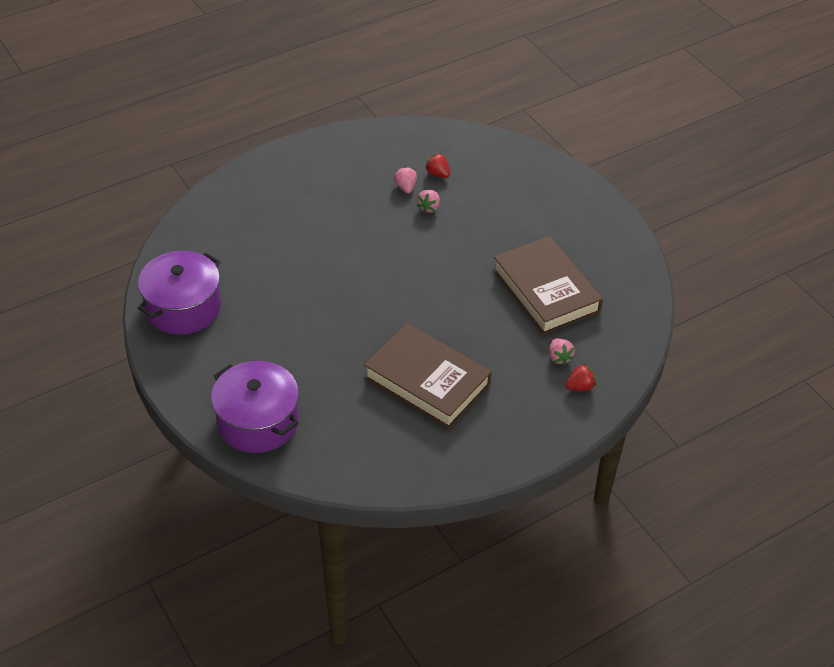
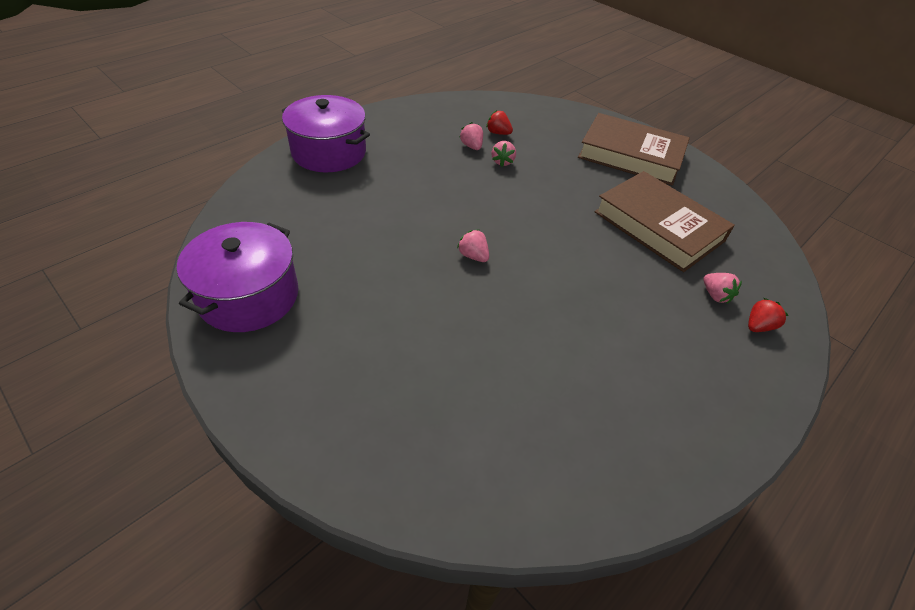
camera: 15 degrees left, 0 degrees up
purple pot [211,361,299,453] -> purple pot moved to [282,95,370,172]
brown book [364,323,492,429] -> brown book moved to [578,113,690,186]
none -> pink strawberry [457,229,489,262]

